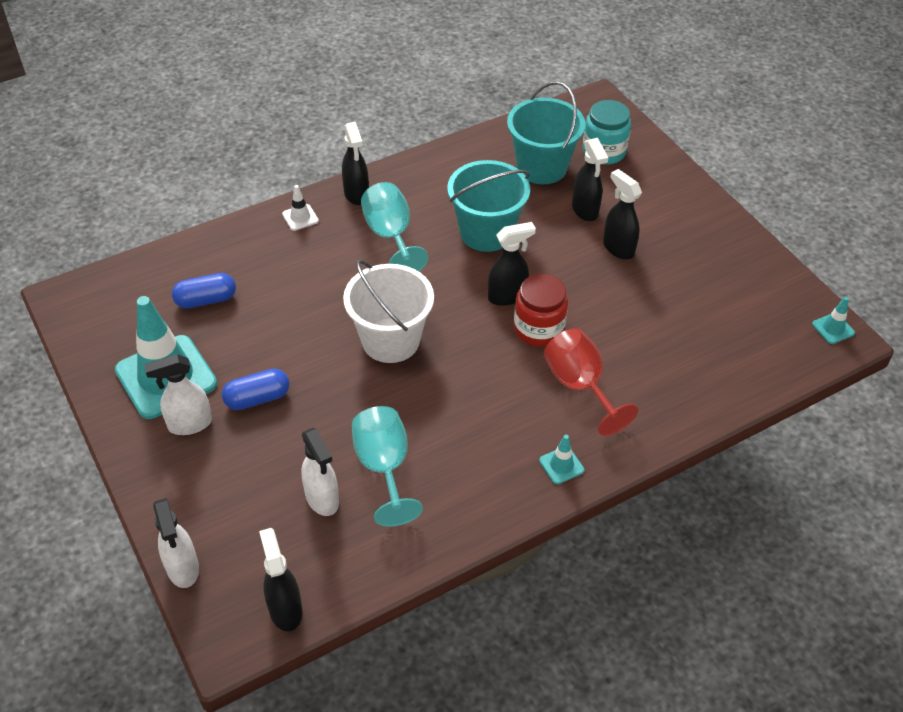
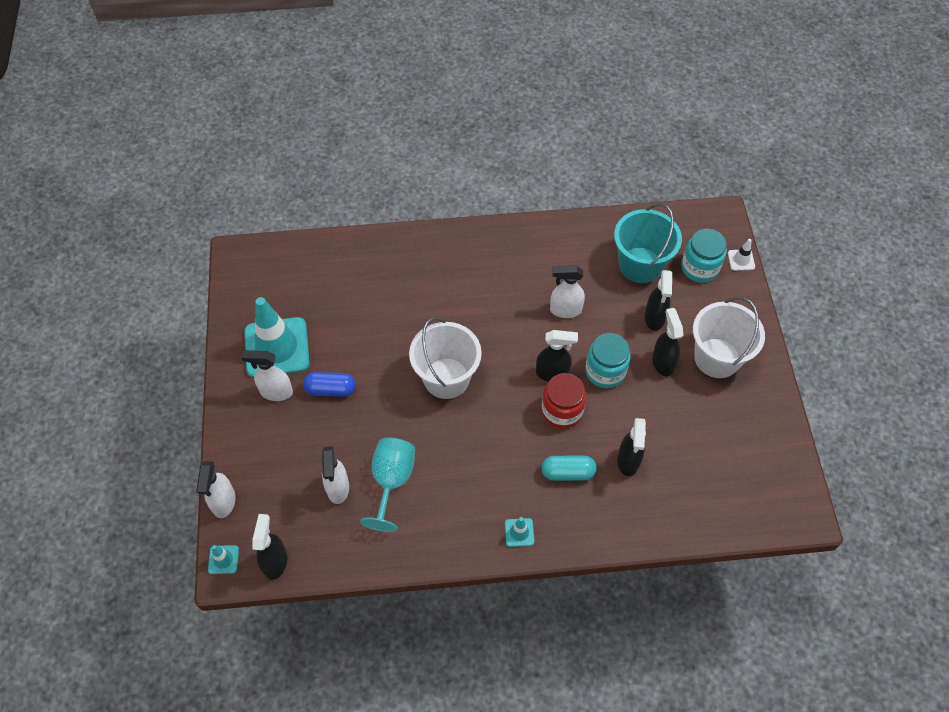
camera: 25 degrees right, 10 degrees up
blue capsule [172,273,236,309] -> none
white traffic cone [282,185,319,231] -> white traffic cone moved to [728,239,755,271]
black spray bottle [342,122,369,205] -> black spray bottle moved to [617,418,646,476]
turquoise goblet [361,182,428,271] -> none
turquoise bucket [447,160,530,252] -> white spray bottle [550,265,585,318]
red goblet [544,328,638,436] -> turquoise capsule [542,455,597,481]
turquoise traffic cone [812,297,855,344] -> turquoise traffic cone moved to [208,545,239,574]
none -> turquoise jar [585,333,631,388]
none -> white bucket [693,297,765,378]

